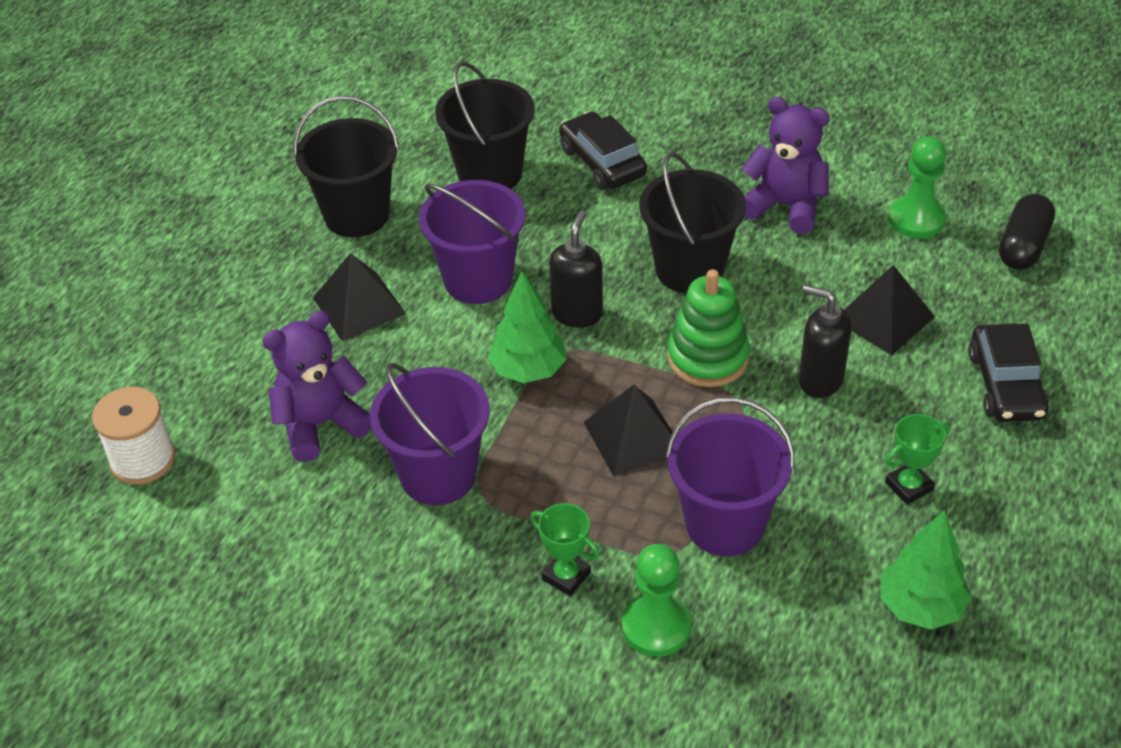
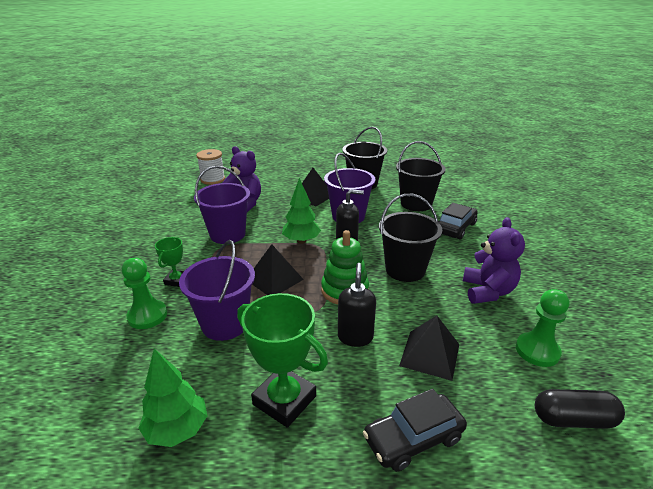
camera: 65 degrees right, 15 degrees down
green trophy [885,414,950,505] -> green trophy [237,293,328,428], size x1.86

